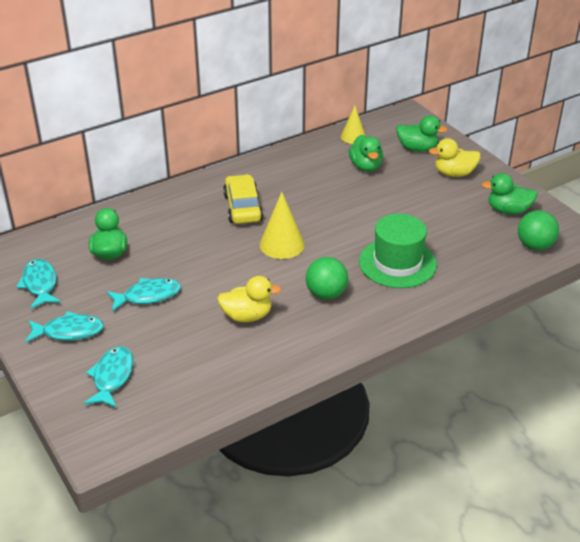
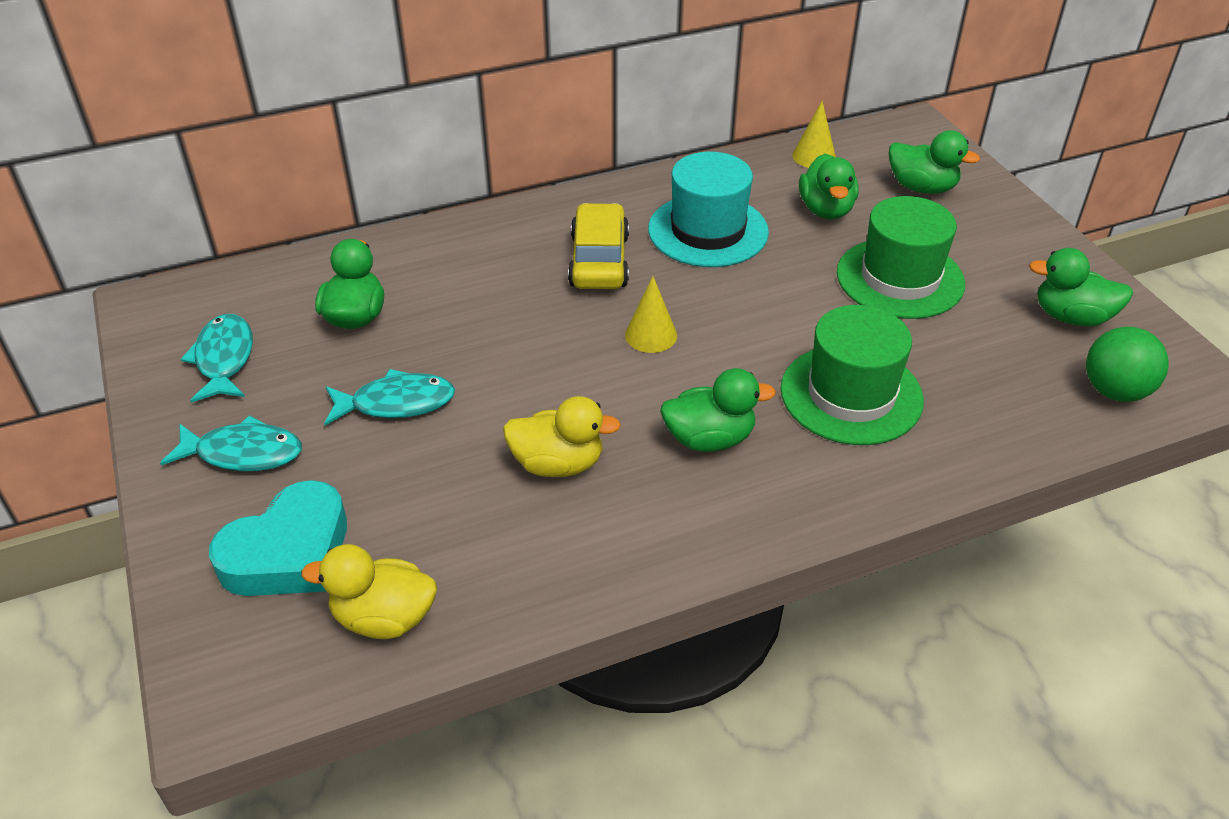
camera: 10 degrees right, 5 degrees up
turquoise fish [84,346,133,408] -> turquoise heart [209,480,347,596]
yellow cone [260,192,305,259] -> yellow cone [625,276,677,353], size x0.66
green ball [306,257,348,299] -> green duck [660,368,776,452]
yellow duck [429,138,481,177] -> yellow duck moved to [301,544,437,639]
none -> turquoise hat [648,152,769,267]
none -> green hat [837,196,965,319]

